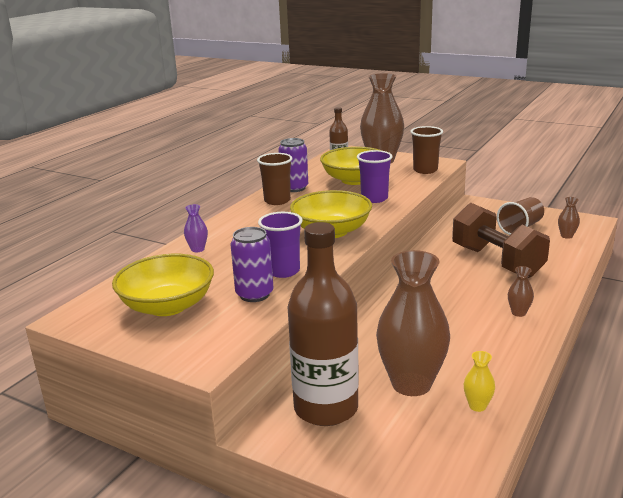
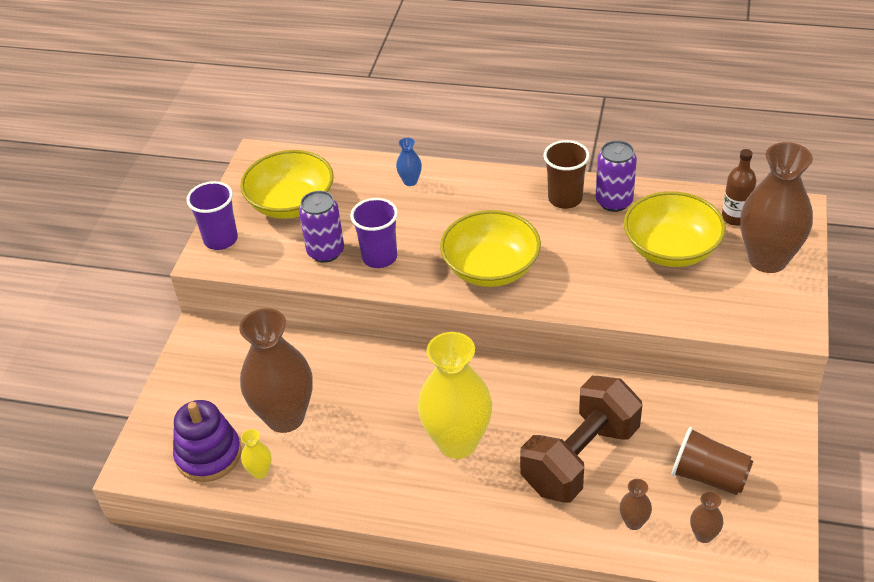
camera: 75 degrees right, 20 degrees up
purple vase [184,204,208,252] -> blue vase [396,138,422,186]
brown bottle [288,222,359,426] -> none
purple cup [357,150,393,203] -> purple cup moved to [186,181,238,250]
brown cup [410,126,443,174] -> none
brown vase [508,266,534,317] -> brown vase moved to [619,479,652,530]
none -> purple stacking toy [173,400,242,482]
none -> yellow vase [418,332,492,459]

